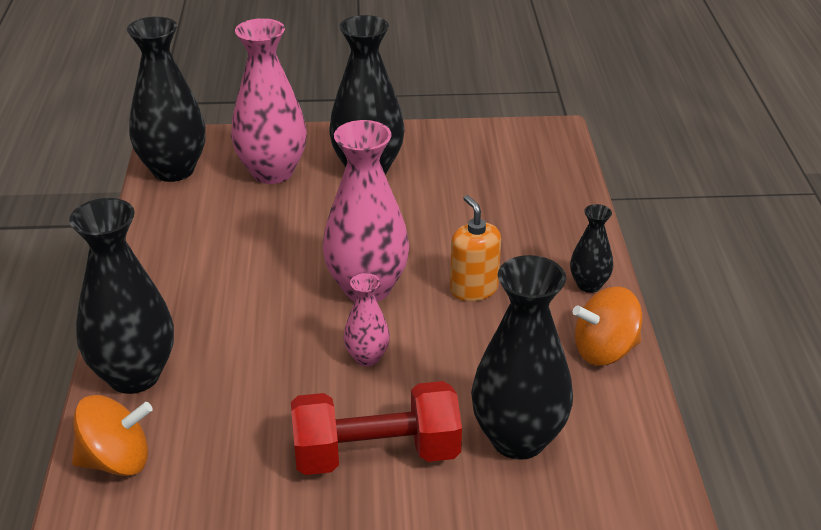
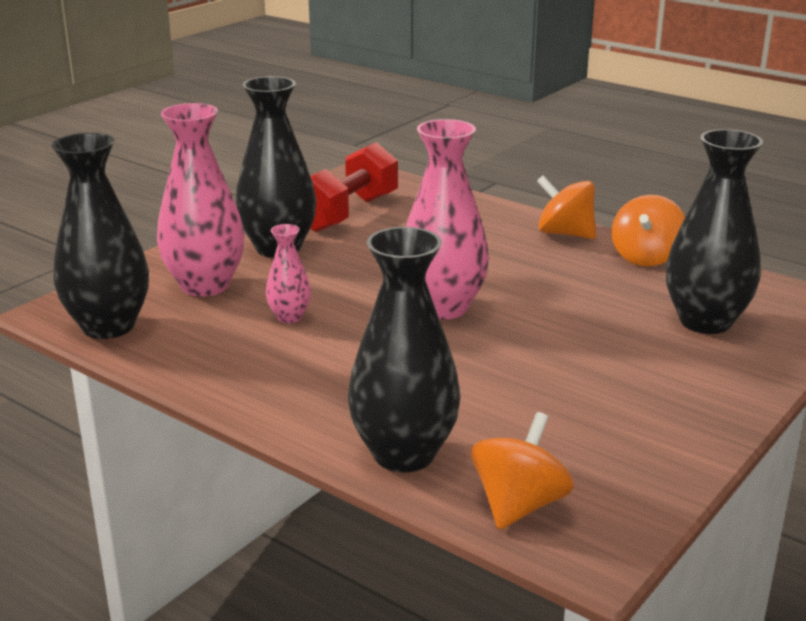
camera: 50 degrees left, 10 degrees down
red dumbbell [291,381,462,475] -> red dumbbell moved to [310,142,398,232]
pink vase [344,273,390,366] -> pink vase moved to [266,224,311,323]
orange soap dispenser [450,195,501,301] -> none
black vase [570,204,613,293] -> orange spinning top [537,176,596,239]

